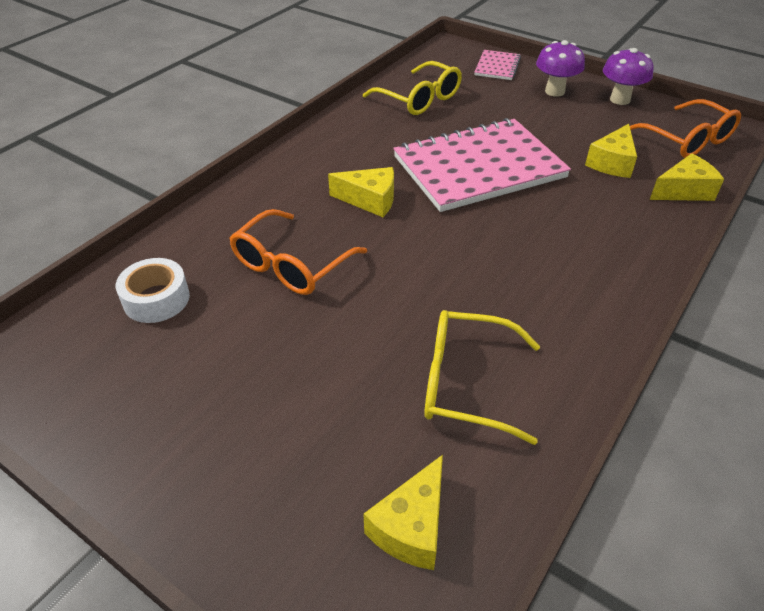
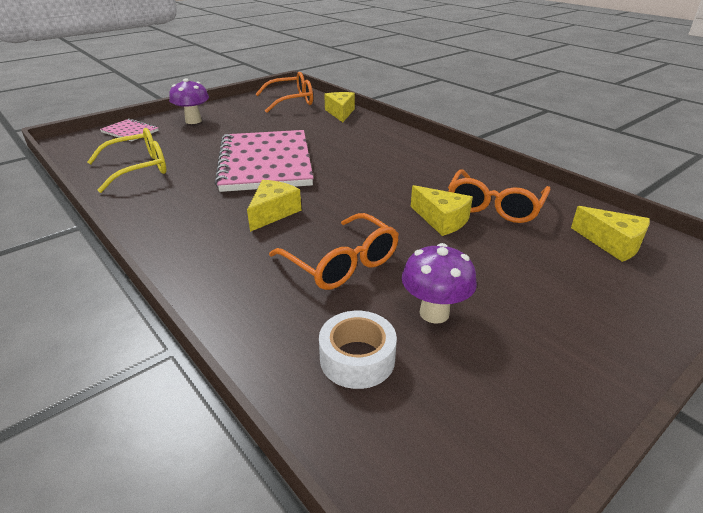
camera: 75 degrees left, 10 degrees down
yellow glasses [424,310,540,445] -> orange glasses [448,169,551,223]
yellow cheese [585,124,637,178] -> yellow cheese moved to [411,185,473,236]
purple mushroom [603,48,654,105] -> purple mushroom moved to [402,243,477,324]

